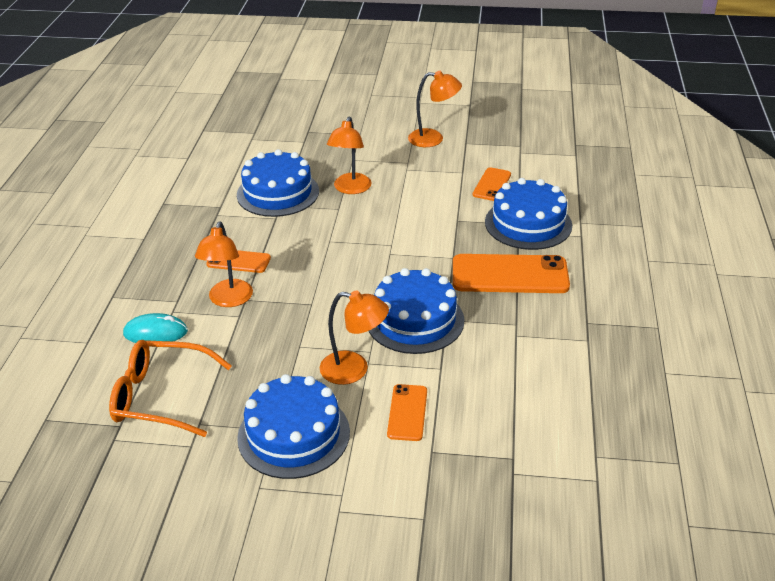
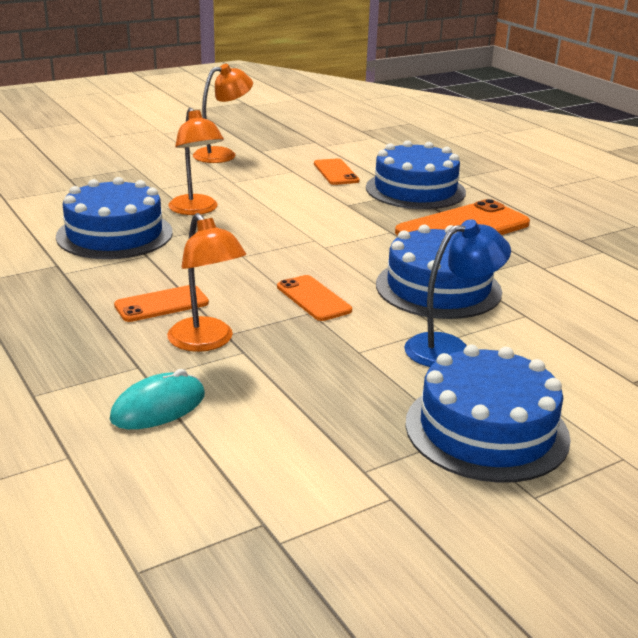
camera: 40 degrees left, 10 degrees down
orange glasses [109,340,232,437] -> none
orange lamp [320,290,389,385] -> blue lamp [404,219,511,367]
orange phone [387,384,427,441] -> orange phone moved to [277,275,352,321]

